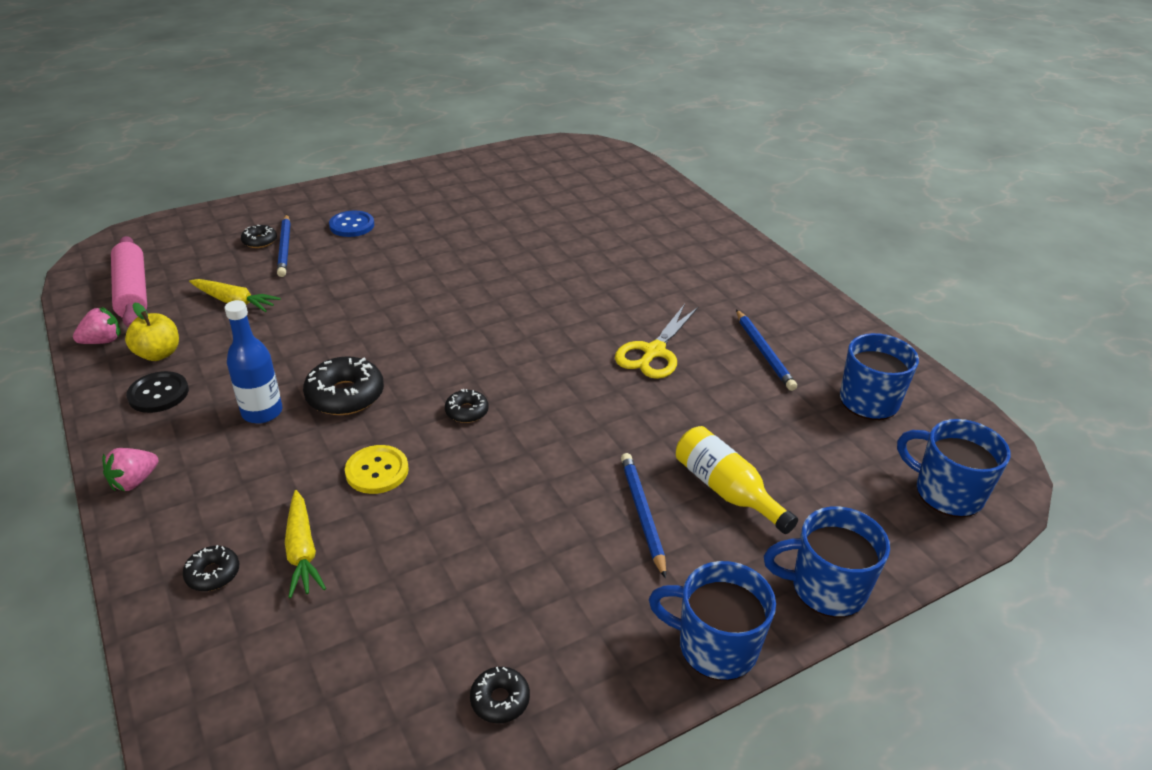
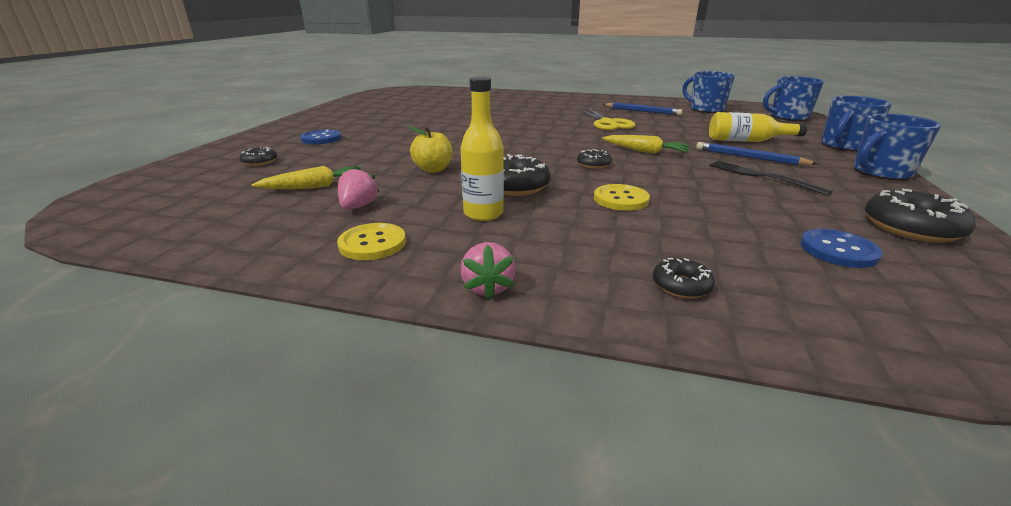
camera: 45 degrees left, 10 degrees down
pink strawberry [73,307,121,344] -> pink strawberry moved to [338,166,379,209]
pink rolling pin [111,236,147,328] -> none
yellow apple [125,302,179,361] -> yellow apple moved to [409,126,453,173]
black button [126,371,189,413] -> yellow button [337,223,406,260]
blue bottle [225,300,283,424] -> yellow bottle [460,76,504,221]
blue pencil [277,215,290,277] -> none
yellow carrot [285,490,326,598] -> yellow carrot moved to [602,135,690,154]
black donut [470,667,530,723] -> black donut [865,188,976,243], size x1.81
none -> black fork [709,161,833,196]
none -> blue button [800,229,883,268]

